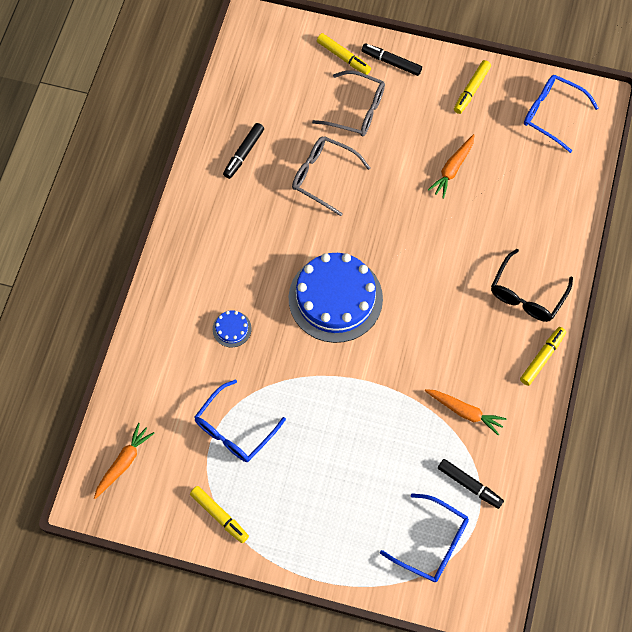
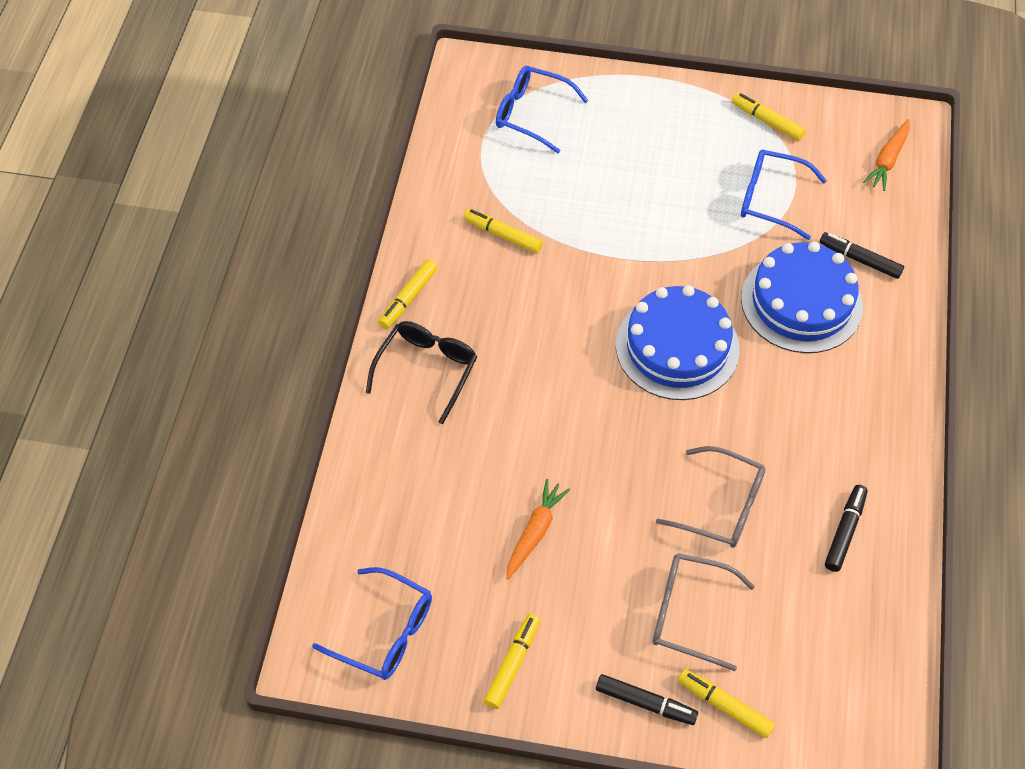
camera: 175 degrees right, 10 degrees down
blue glasses [195,379,286,462] -> blue glasses turned 105 degrees counterclockwise [741,149,827,240]
blue cake [213,310,252,347] -> blue cake [741,242,863,353], size x2.45
orange carrot [425,389,507,436] -> yellow marker [463,209,543,253]
black marker [438,459,504,509] -> black marker moved to [820,232,904,279]

